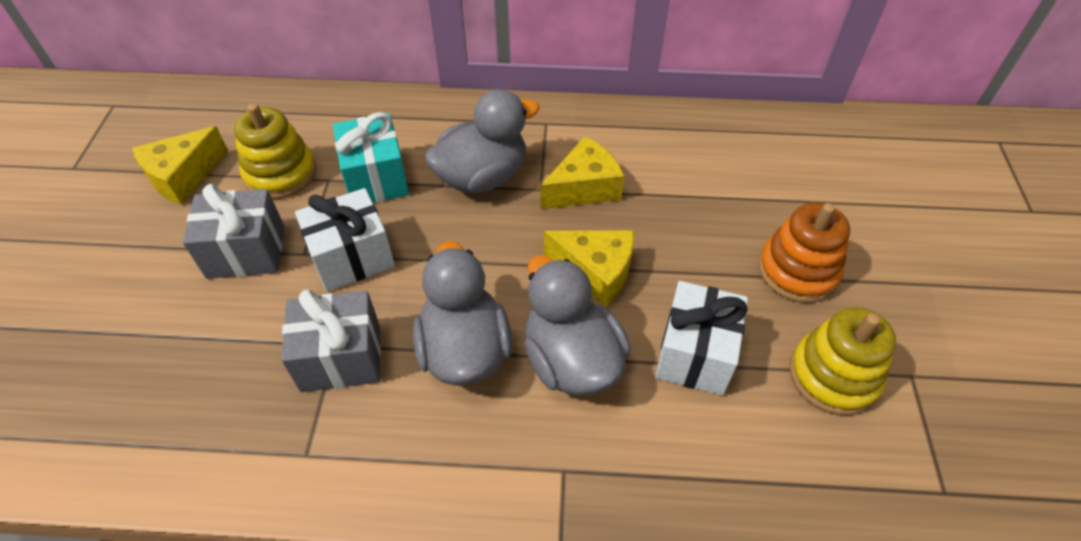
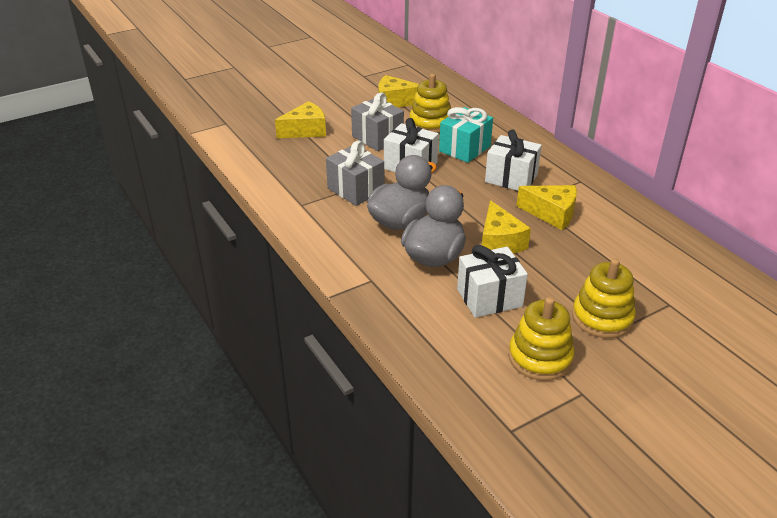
camera: 55 degrees right, 15 degrees down
grey duck [425,89,540,193] -> white gift [485,130,542,191]
orange stacking toy [758,203,850,303] -> yellow stacking toy [572,258,636,338]
none -> yellow cheese [275,101,326,138]

